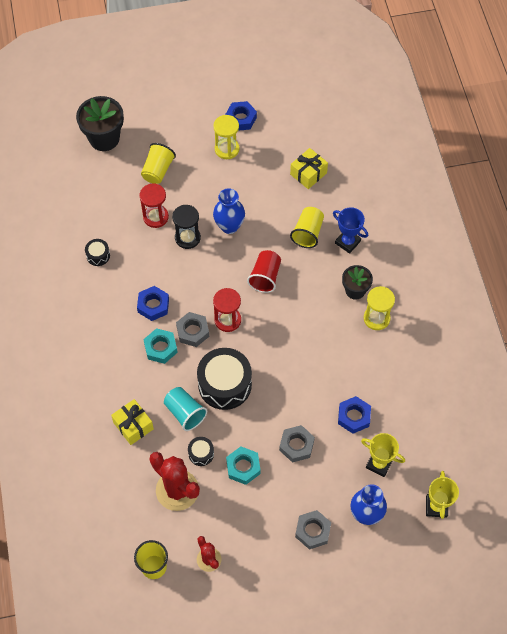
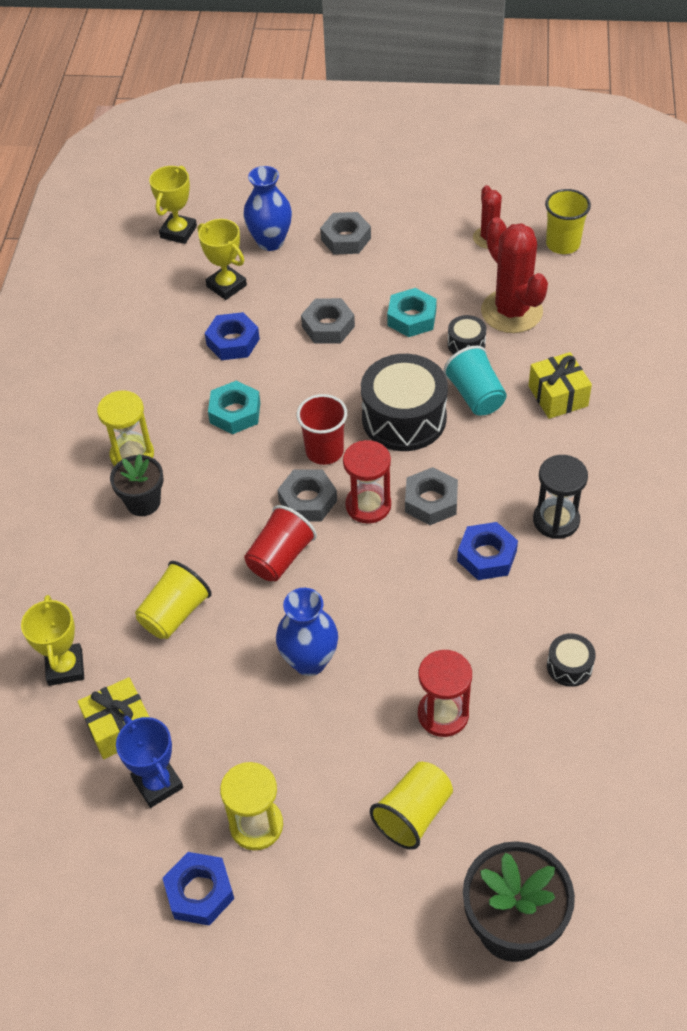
camera: 160 degrees left, 10 degrees down
turquoise nut [143,328,178,364] -> turquoise nut moved to [208,381,260,434]
black hourglass [172,205,201,249] -> black hourglass moved to [533,455,588,539]
blue trophy [333,207,368,254] -> blue trophy moved to [116,716,183,808]
none -> yellow trophy [21,595,84,686]
none -> grey nut [277,469,337,521]
none -> red cup [297,394,347,465]

